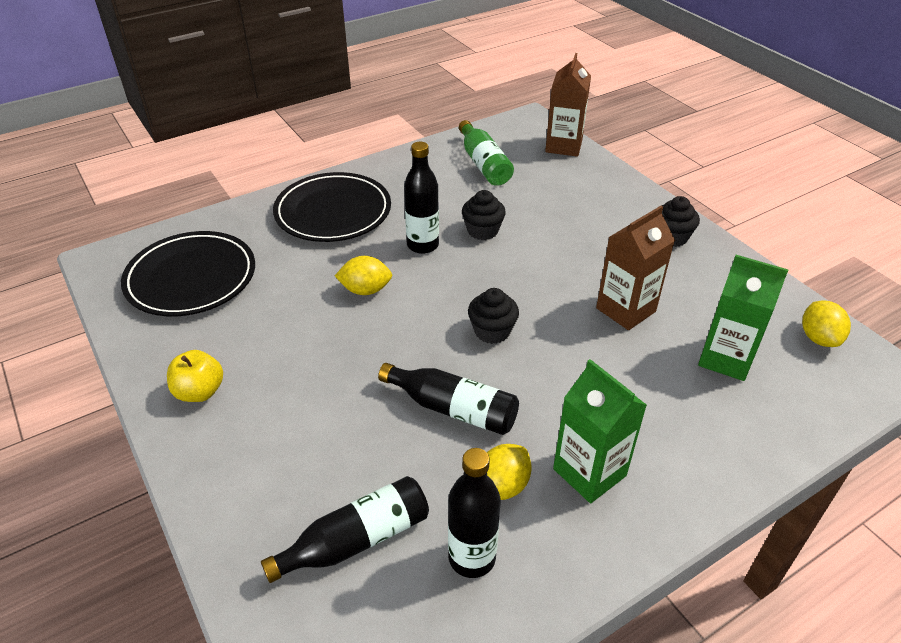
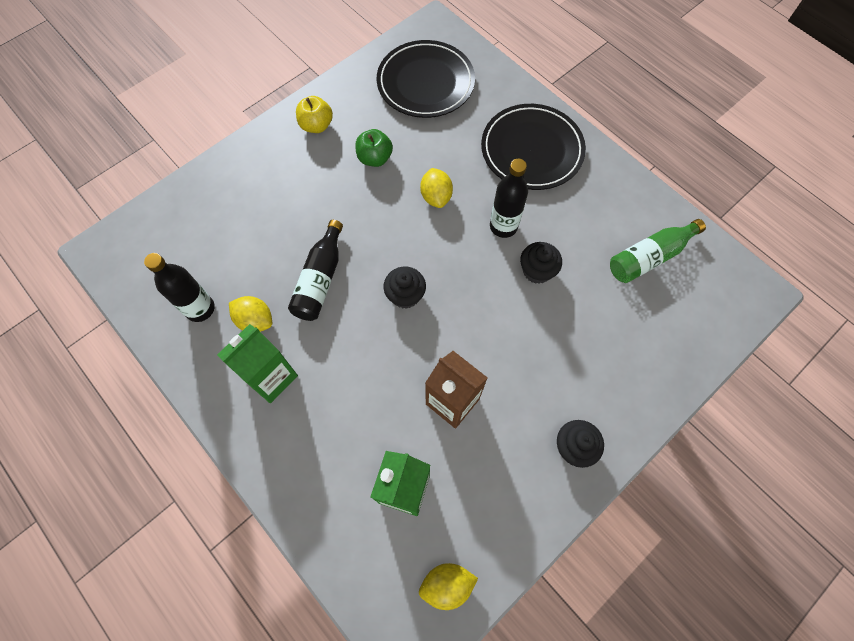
camera: 80 degrees right, 25 degrees up
black bottle [261,476,429,583] -> none
brown carton [545,53,591,157] -> none
none -> green apple [355,129,393,167]

